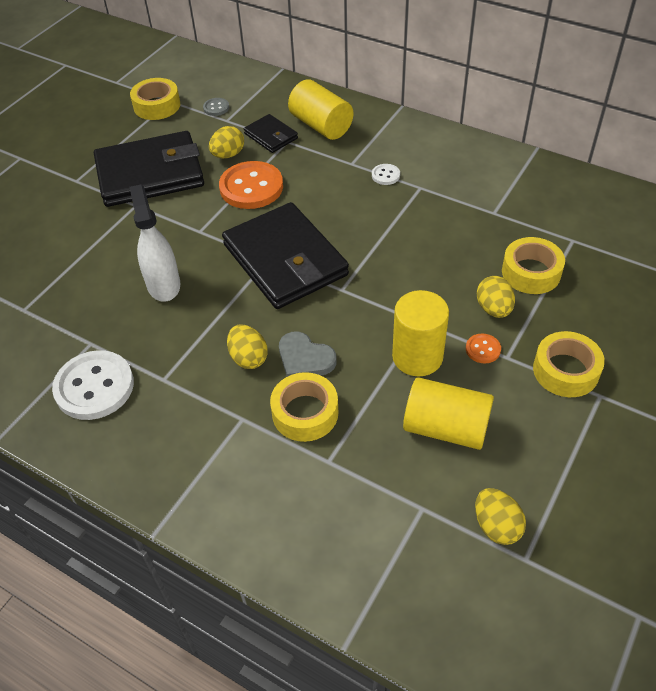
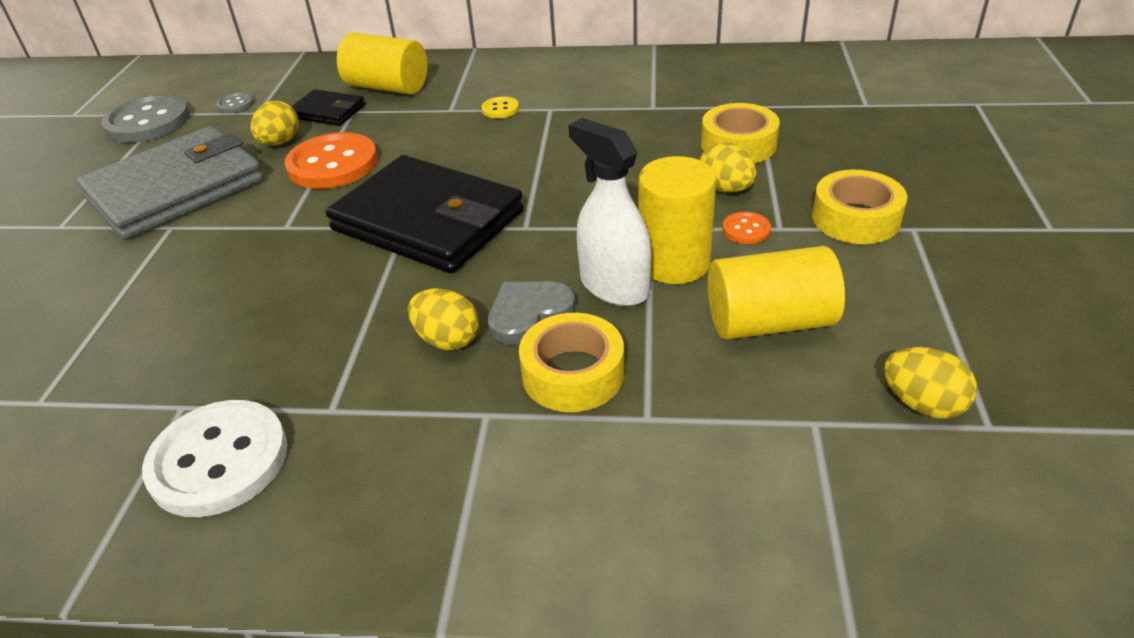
camera: 25 degrees left, 10 degrees down
black wallet [94,131,204,207] -> grey wallet [76,126,264,240]
white spray bottle [129,184,180,302] -> white spray bottle moved to [568,118,651,306]
yellow tape [130,78,180,120] -> grey button [102,94,190,143]
grey heart [279,331,337,377] -> grey heart turned 135 degrees clockwise [488,282,575,345]
white button [372,164,400,185] -> yellow button [482,96,519,118]

